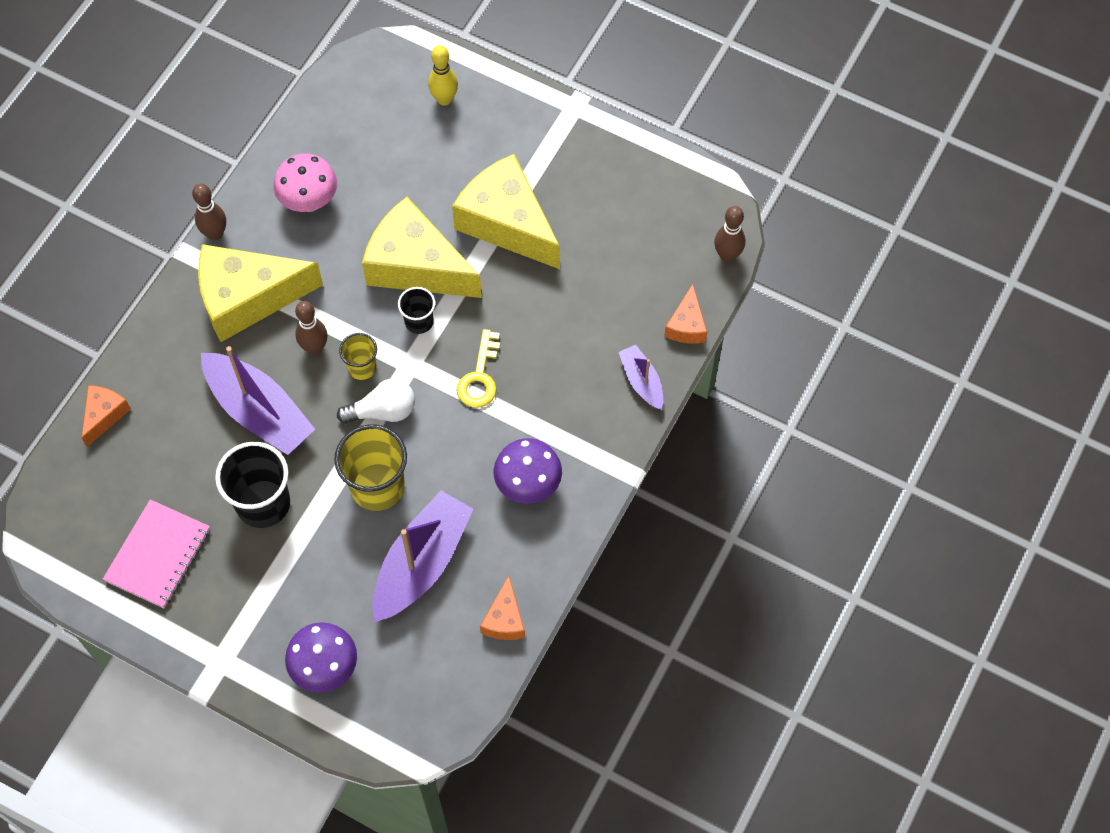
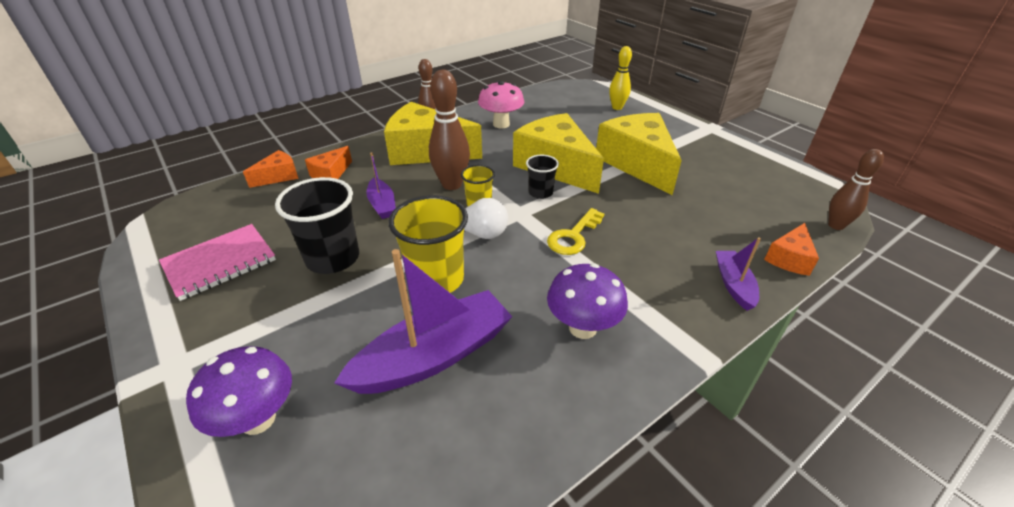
camera: 25 degrees right, 25 degrees down
purple boat [201,346,315,455] -> purple boat [367,152,396,219], size x0.53
brown bowling pin [295,301,327,355] -> brown bowling pin [429,70,470,190], size x1.51
orange cheese [480,576,525,640] -> orange cheese moved to [305,146,352,179]

